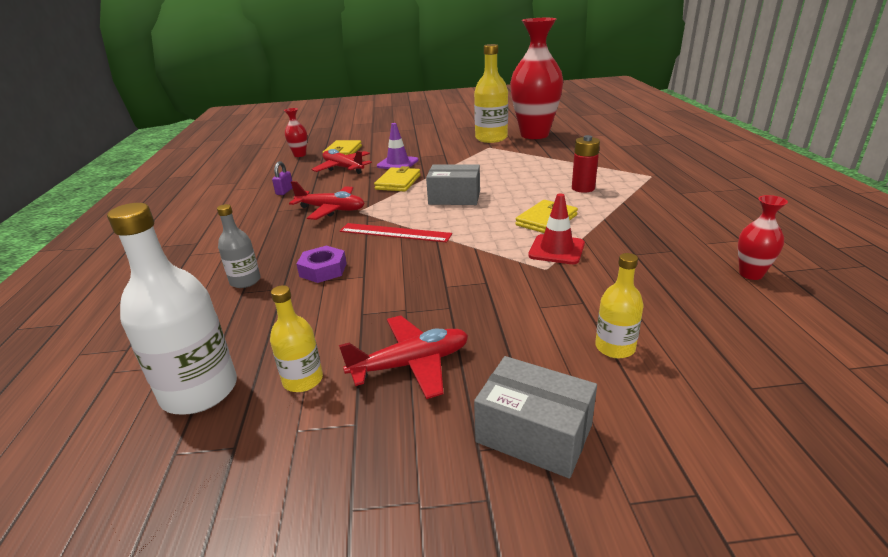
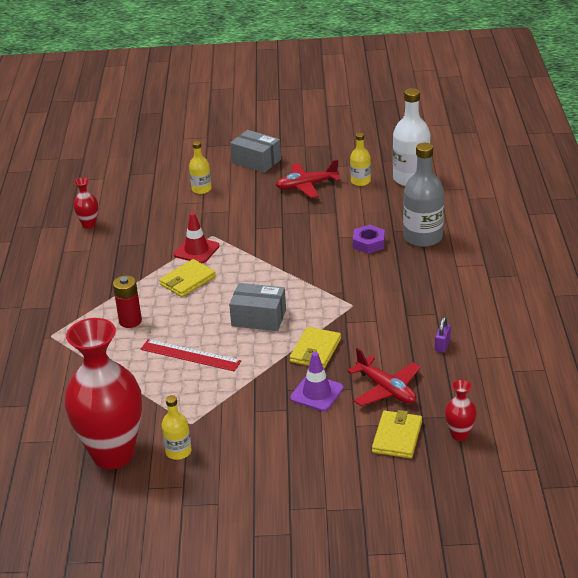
camera: 175 degrees left, 5 degrees up
grey bottle [217,204,261,288] -> grey bottle [403,143,444,247], size x1.82
red plane [289,181,365,220] -> none
red ruler [340,223,452,242] -> red ruler moved to [140,339,241,371]
yellow bottle [474,44,508,143] -> yellow bottle [161,395,192,460], size x0.55

